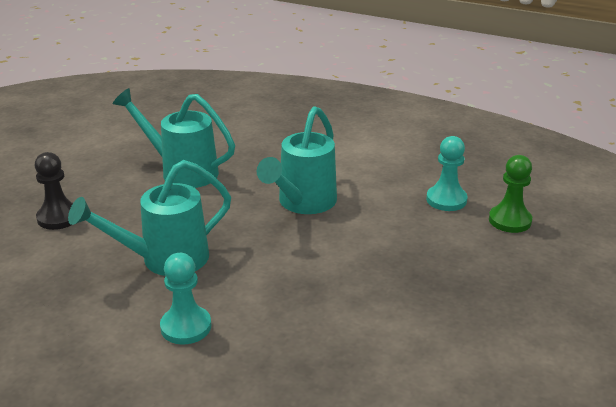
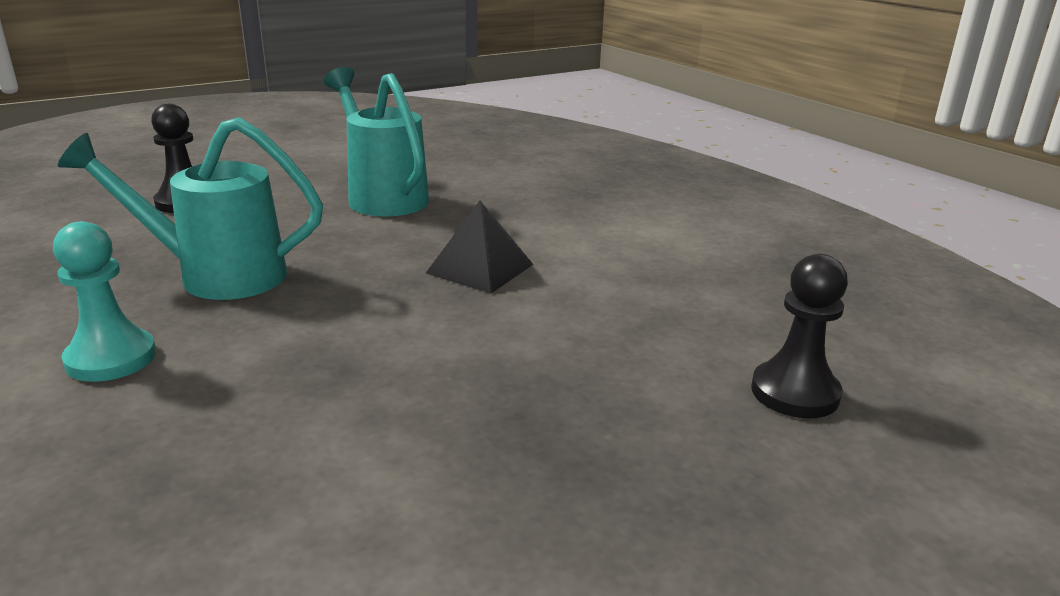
camera: 30 degrees right, 5 degrees down
turquoise watering can [257,106,337,214] -> black pyramid [426,200,534,293]
turquoise pawn [426,136,467,211] -> none
green pawn [489,155,532,233] -> black pawn [751,254,848,418]

